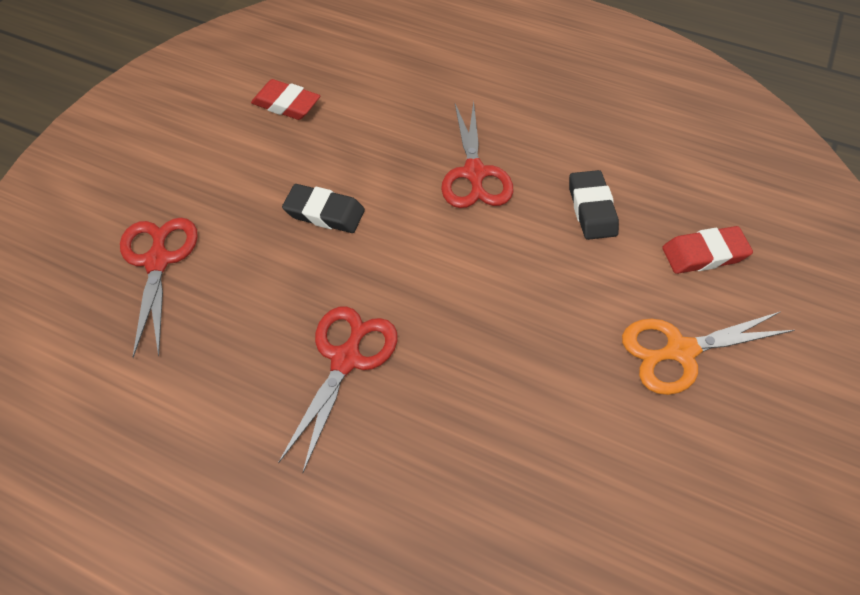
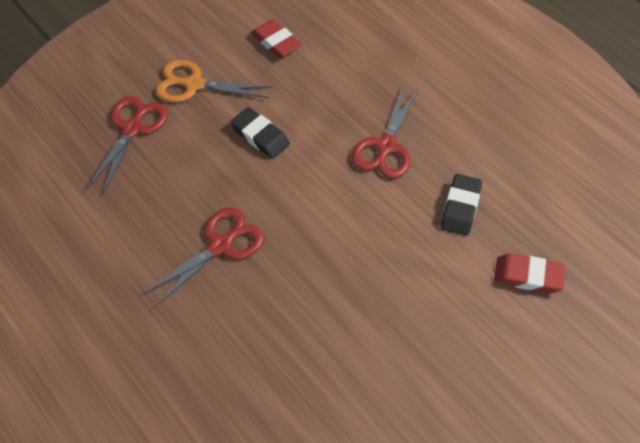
camera: 25 degrees right, 0 degrees up
orange scissors [622,311,795,395] -> orange scissors moved to [156,60,273,103]

